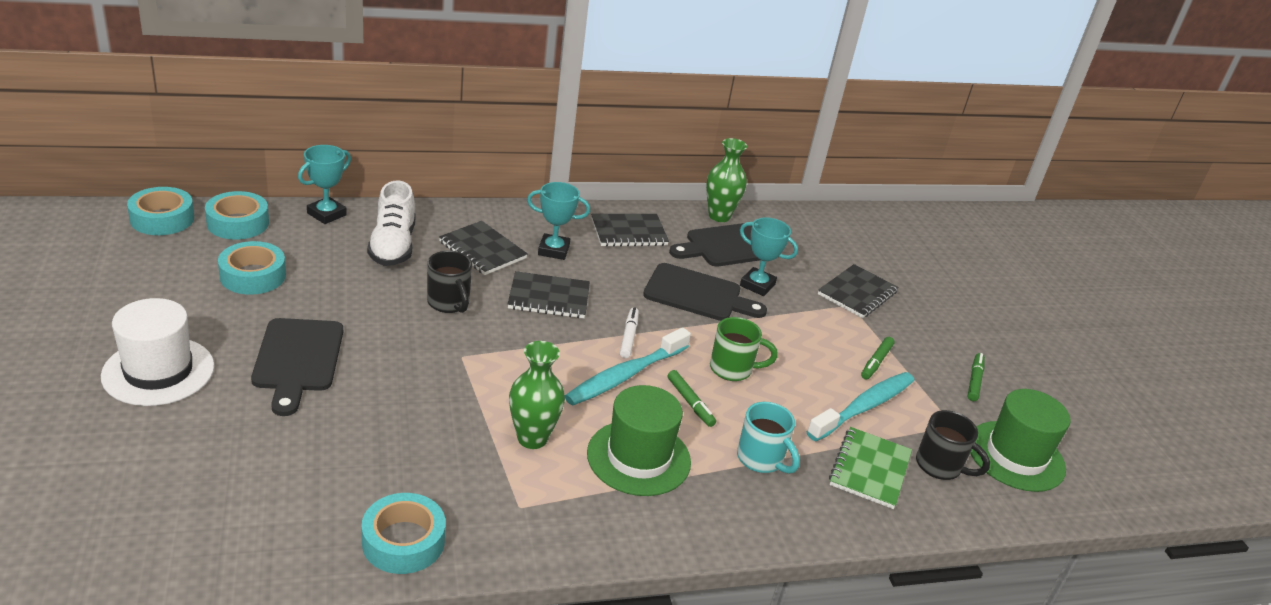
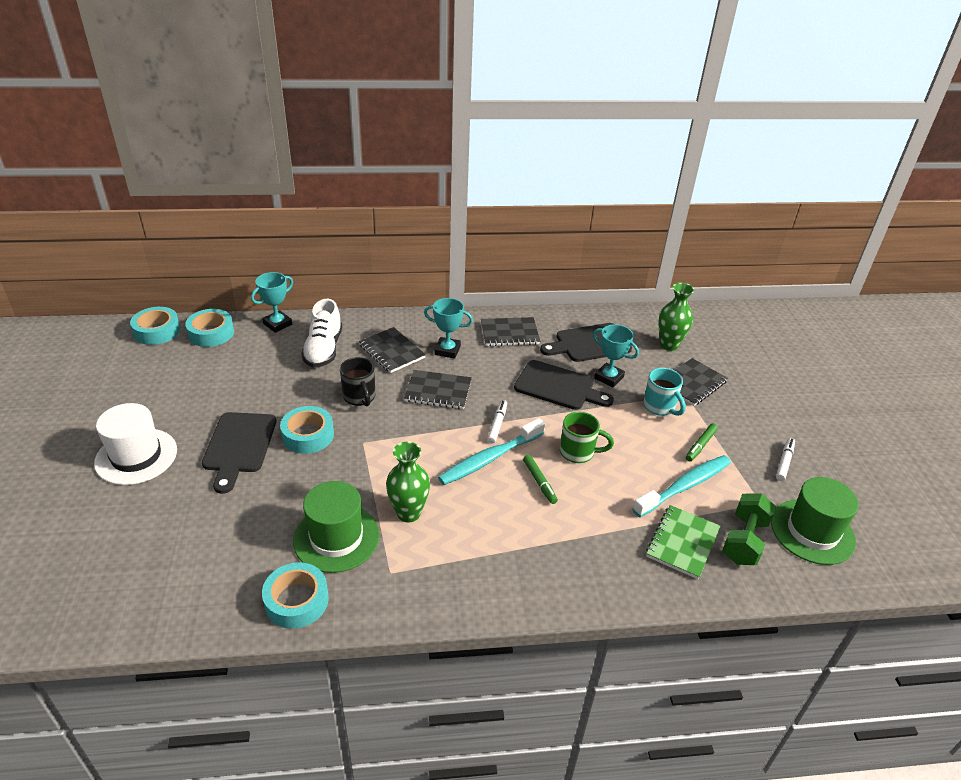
camera: 10 degrees right, 5 degrees up
turquoise tape [218,241,286,294] -> turquoise tape moved to [280,406,334,454]
green hat [587,385,691,496] -> green hat moved to [293,481,379,573]
green vase [706,138,747,222] -> green vase moved to [658,283,694,351]
turquoise mug [737,402,800,474] -> turquoise mug moved to [643,368,686,416]
black mug [916,410,990,480] -> green dumbbell [722,493,776,565]
green marker [967,353,985,401] -> white marker [776,438,795,481]

